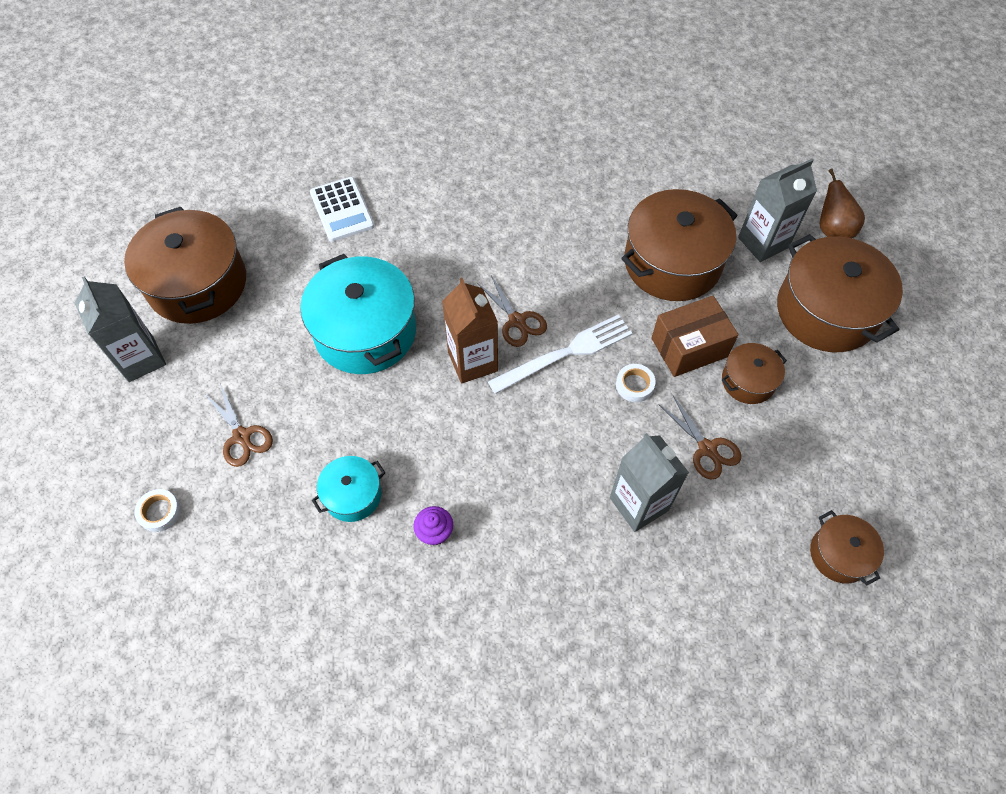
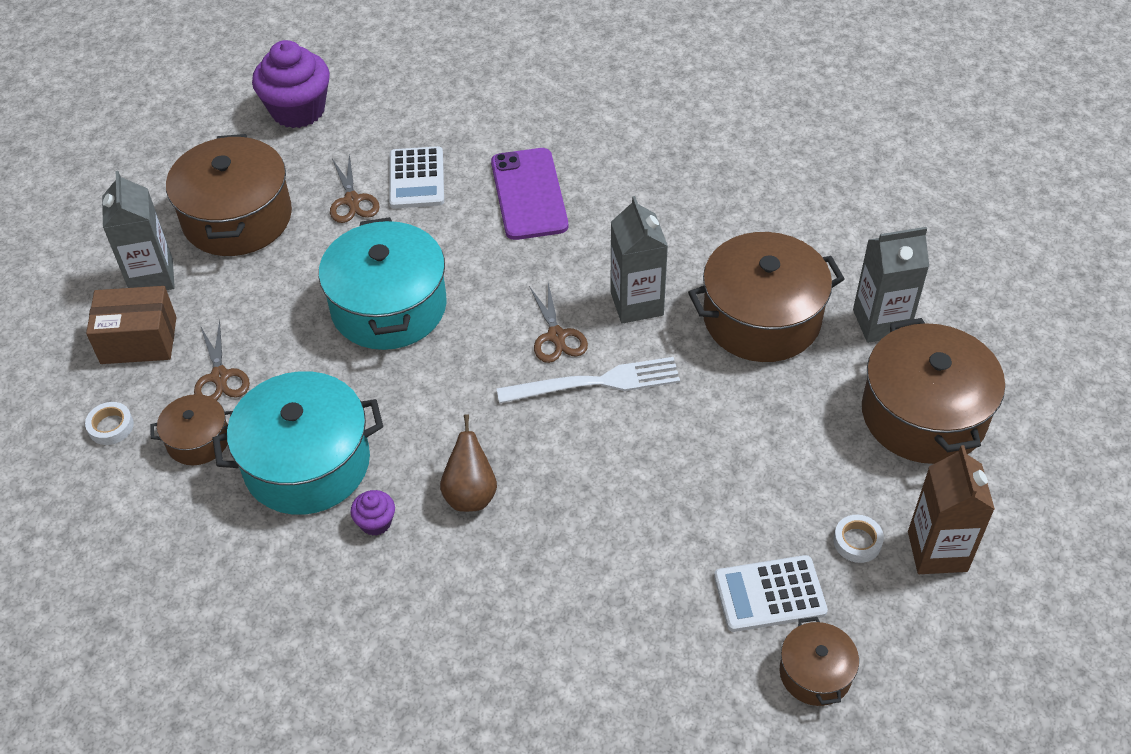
camera: 20 degrees right, 10 degrees down
turquoise pot [312,456,386,522] -> turquoise pot [212,371,383,515], size x1.97
brown carton [442,278,498,383] -> brown carton moved to [908,445,995,574]
grey carton [610,433,689,532] -> grey carton moved to [610,196,668,324]
white tape [616,364,656,402] -> white tape moved to [833,515,884,563]
brown box [651,296,738,377] -> brown box moved to [86,286,176,364]
brown scissors [658,395,741,480] -> brown scissors moved to [330,154,380,223]
brown pot [722,343,787,404] -> brown pot moved to [151,394,233,465]
brown pear [820,169,865,238] -> brown pear moved to [440,414,497,512]
none -> purple cupcake [252,40,330,128]
none -> purple phone [491,148,568,240]
none -> white calculator [714,555,828,632]

